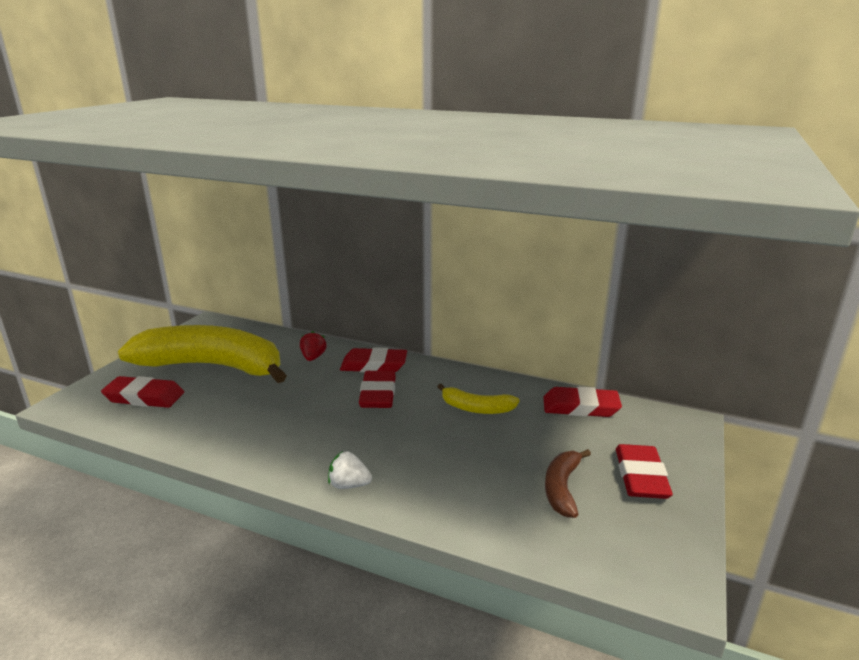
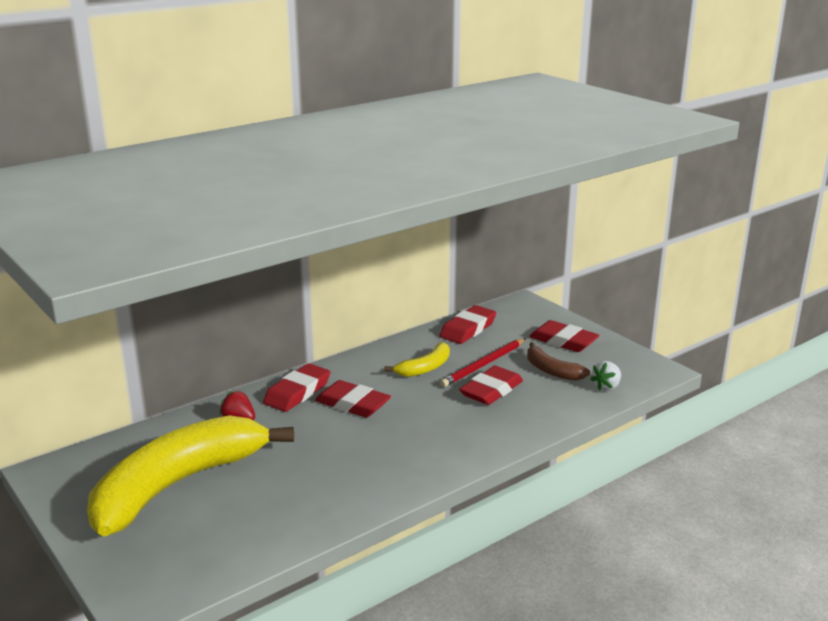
camera: 60 degrees left, 0 degrees up
red eraser [101,376,184,408] -> red eraser moved to [459,365,523,405]
white strawberry [328,451,372,489] -> white strawberry moved to [590,361,621,391]
none -> red pencil [440,338,526,387]

